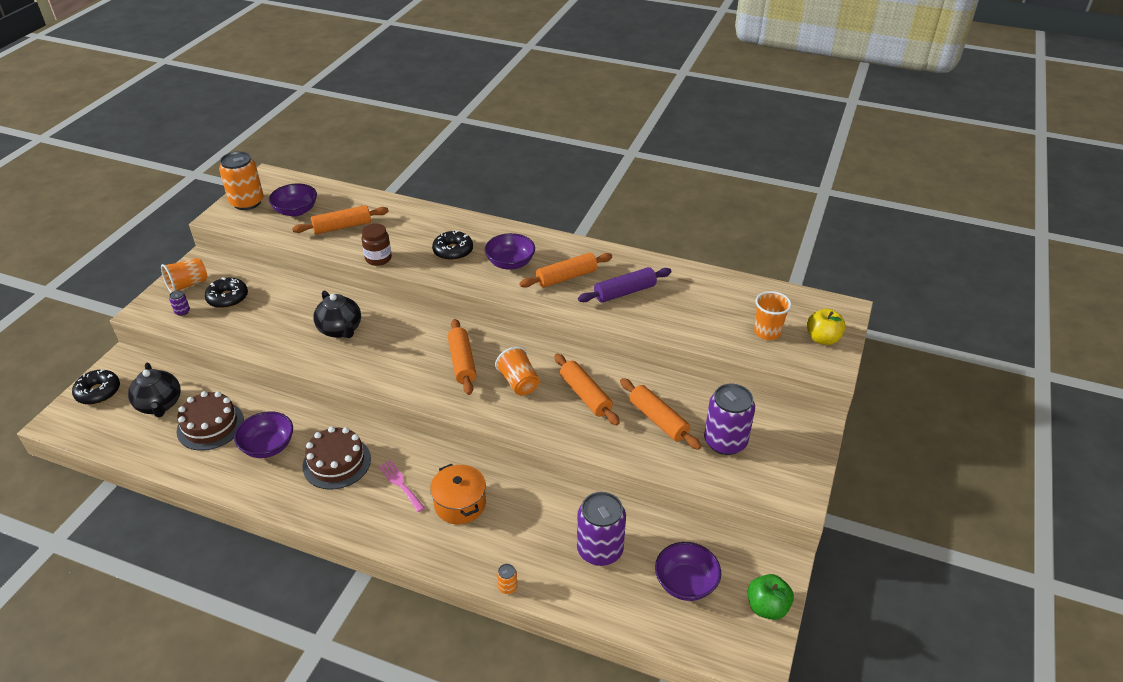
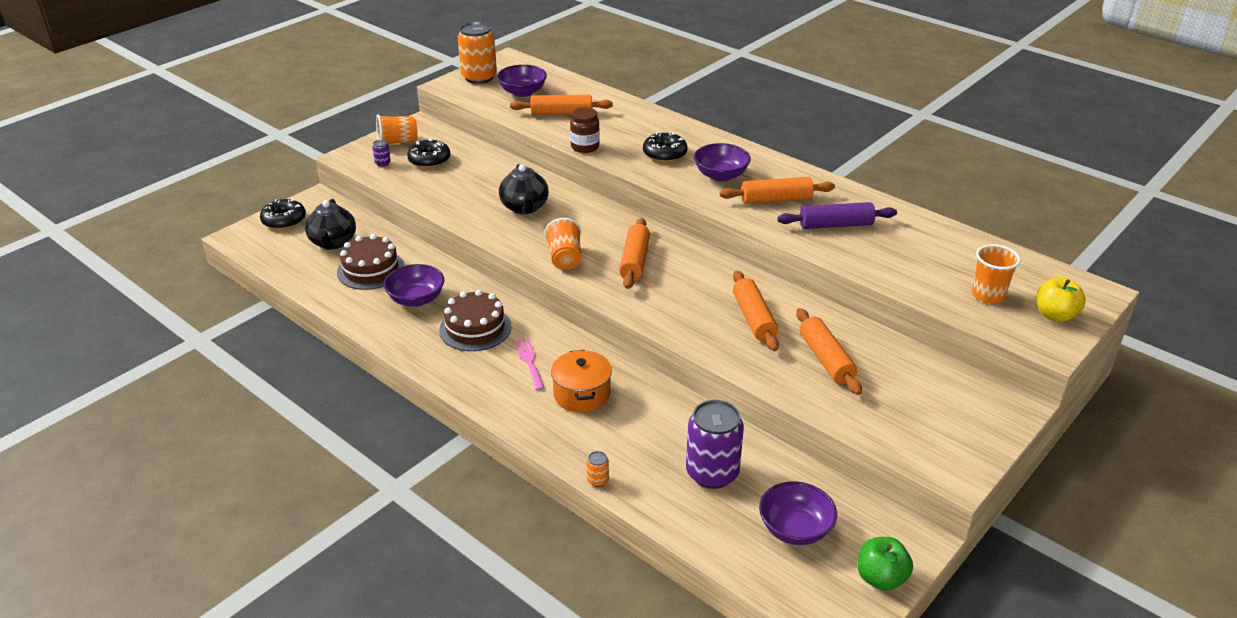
camera: 20 degrees right, 5 degrees down
orange cup [495,346,540,395] -> orange cup moved to [544,218,581,270]
purple can [704,384,755,455] -> none

